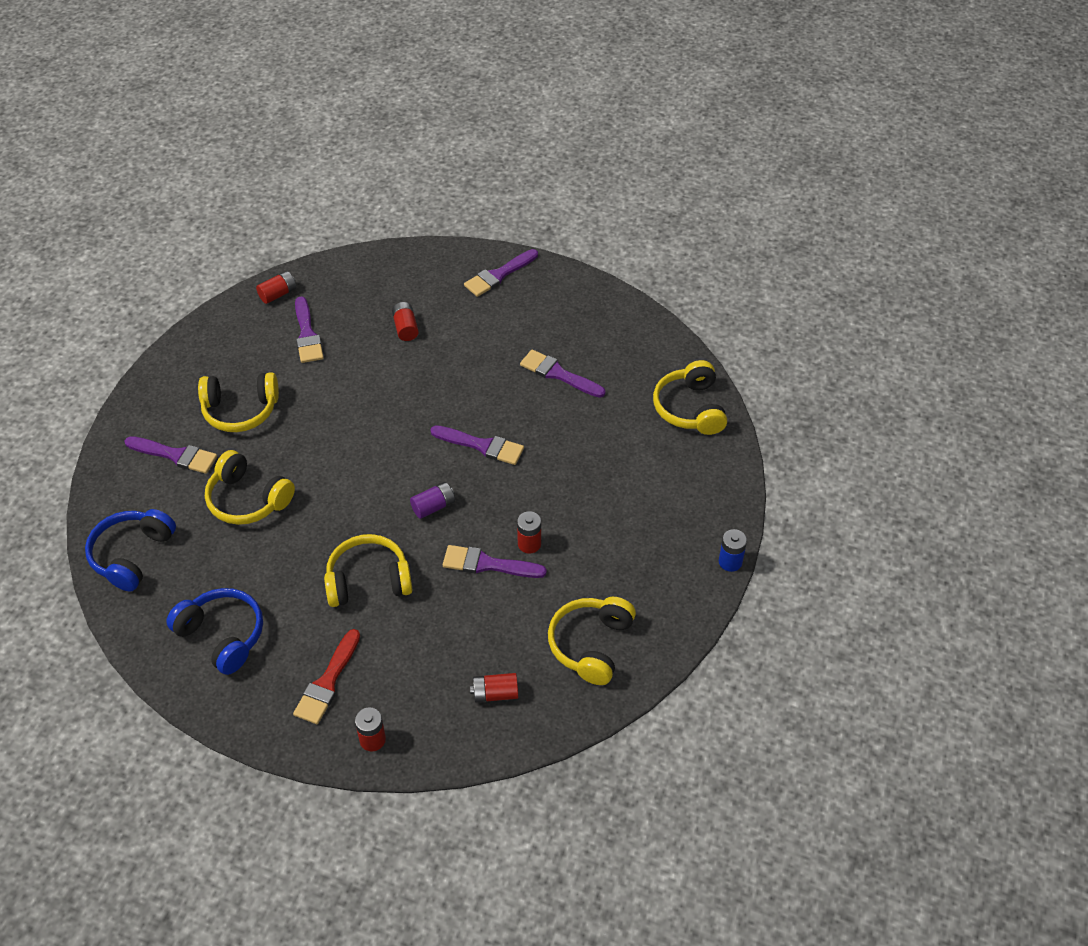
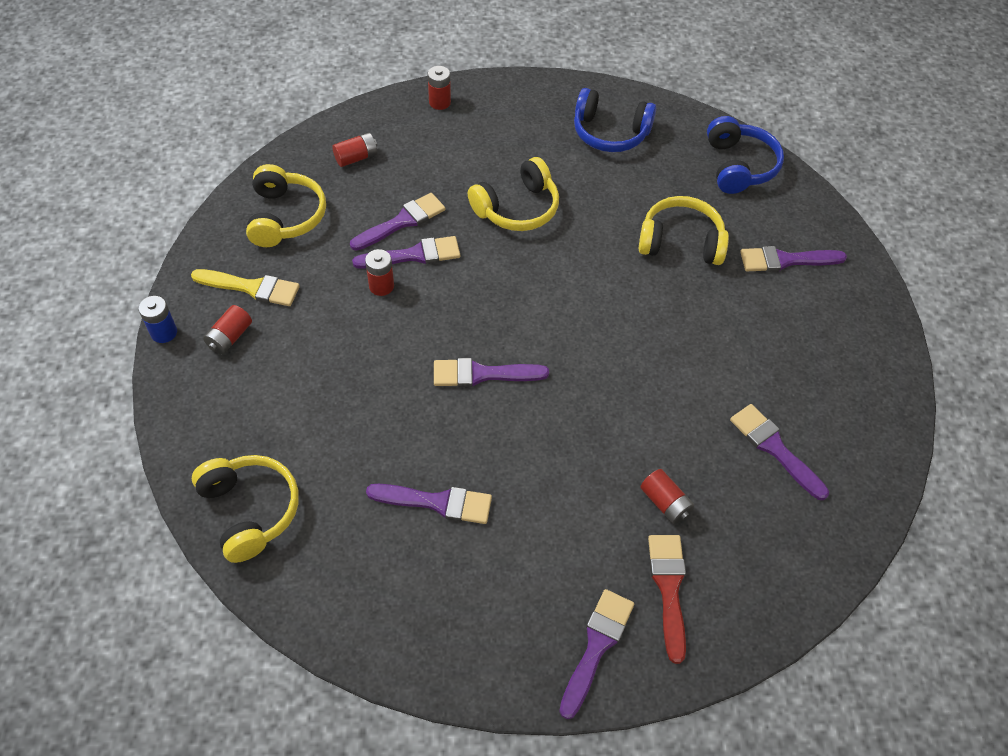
camera: 155 degrees right, 5 degrees up
yellow headphones [198,372,279,432] -> none
red battery [256,271,296,304] -> red battery moved to [203,305,252,354]
red brush [293,629,360,724] -> red brush moved to [648,535,686,664]
purple battery [410,482,455,519] -> none
none -> yellow brush [191,269,300,306]
none -> purple brush [350,193,445,251]

